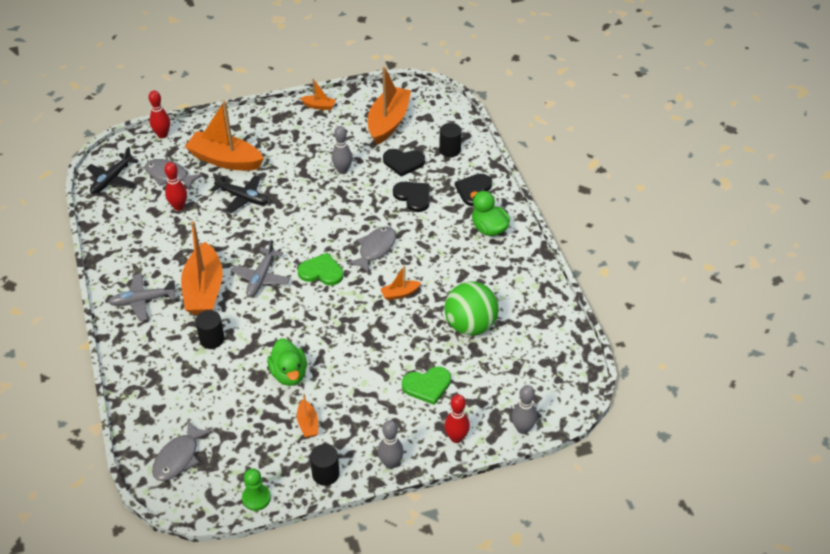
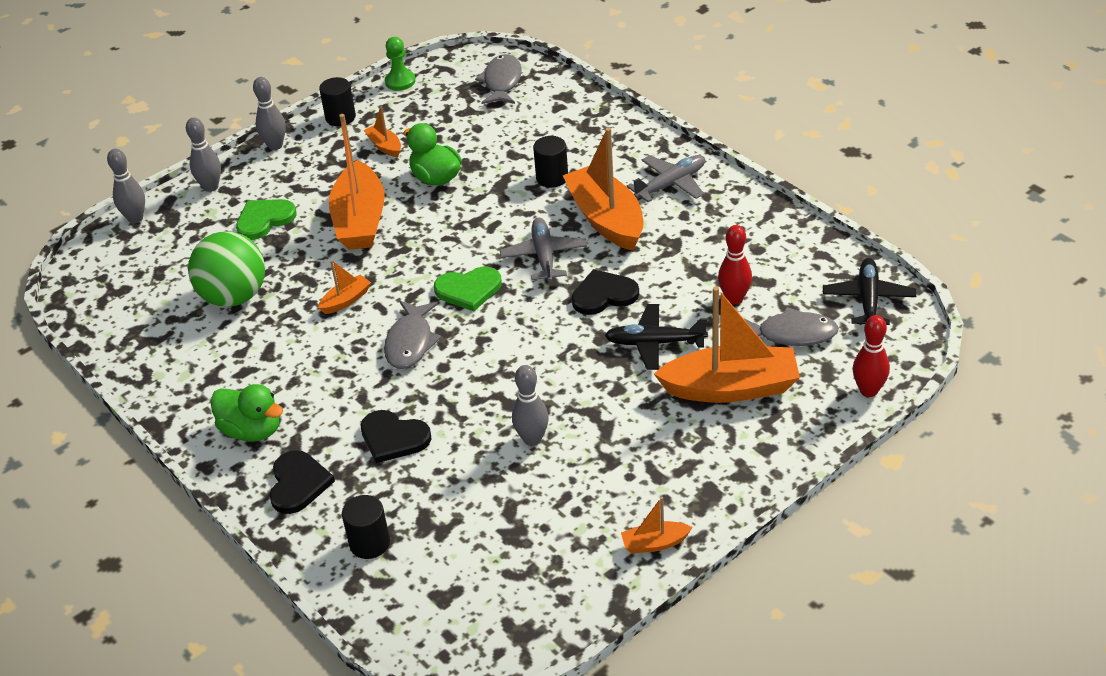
camera: 160 degrees right, 5 degrees down
orange boat [368,67,411,145] -> orange boat moved to [329,114,385,250]
black heart [383,149,425,177] -> black heart moved to [572,269,639,315]
red bowling pin [444,394,470,443] -> grey bowling pin [186,118,221,192]

